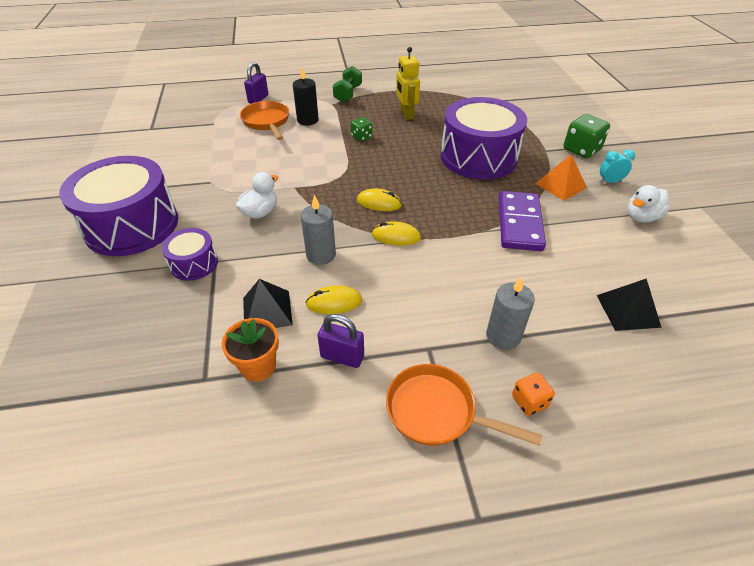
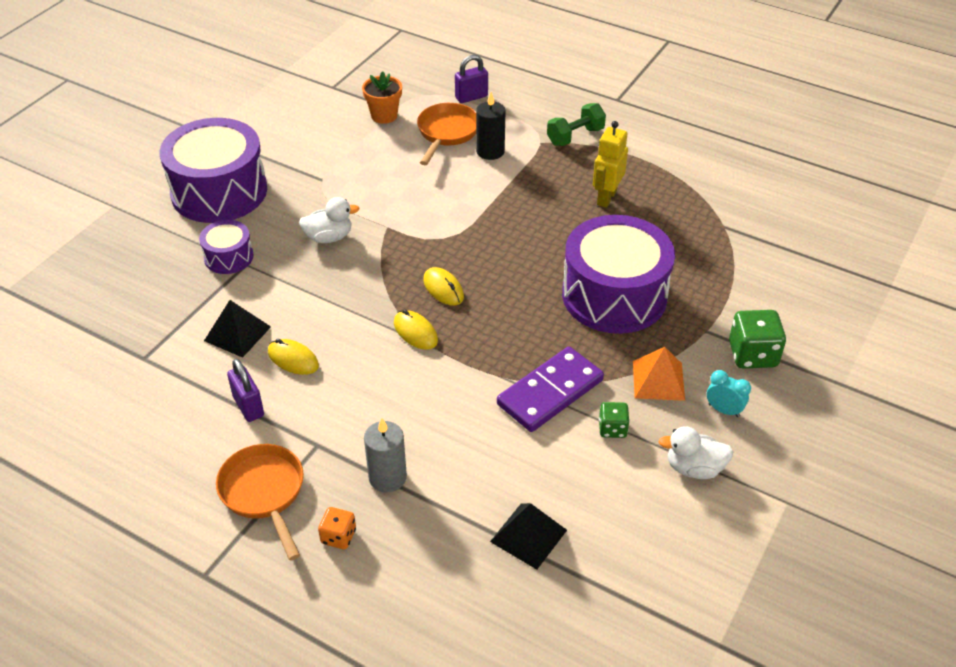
camera: 40 degrees right, 0 degrees up
orange flower pot [222,318,279,382] -> orange flower pot moved to [362,71,402,124]
grey candle [301,195,336,265] -> none
green dice [350,117,372,142] -> green dice moved to [599,402,630,438]

